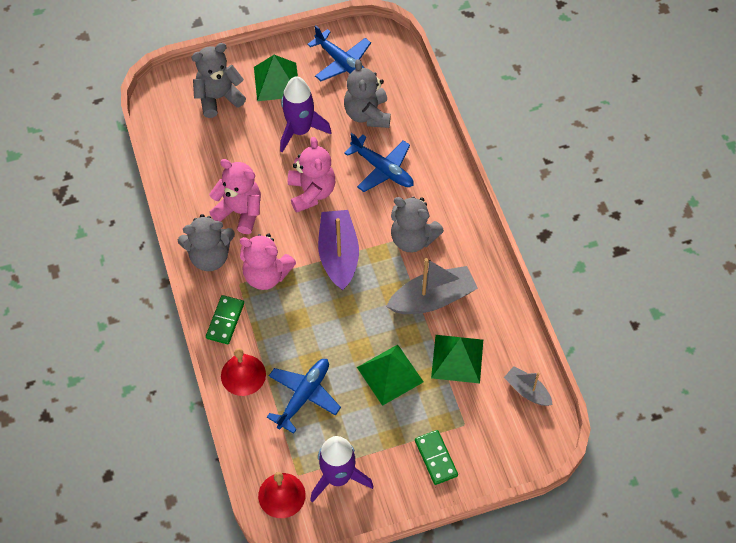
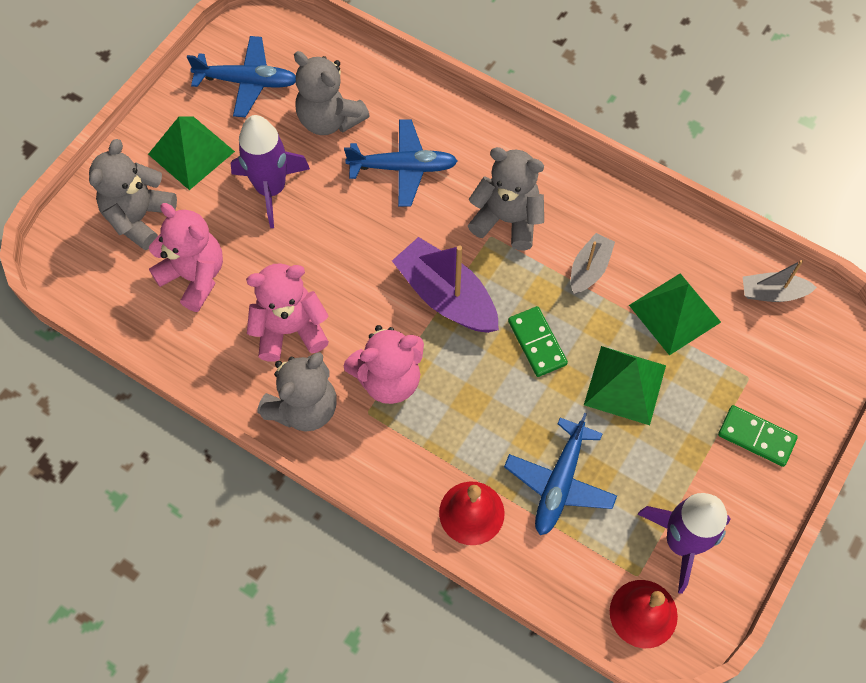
camera: 40 degrees left, 5 degrees up
green domino [206,295,244,344] -> green domino moved to [508,306,568,377]
blue plane [267,359,341,434] -> blue plane turned 150 degrees counterclockwise [504,413,617,535]
pink teddy bear [288,137,335,213] -> pink teddy bear moved to [149,203,223,312]
grey boat [386,258,478,314] -> grey boat [571,233,615,295], size x0.57
grey teddy bear [391,197,444,252] -> grey teddy bear turned 150 degrees counterclockwise [468,147,544,251]

